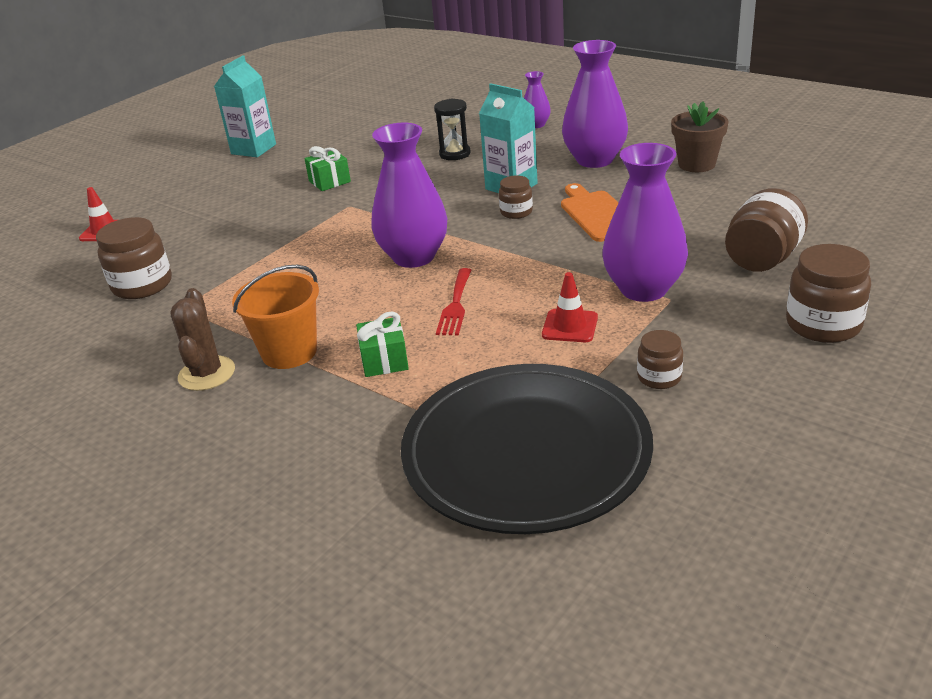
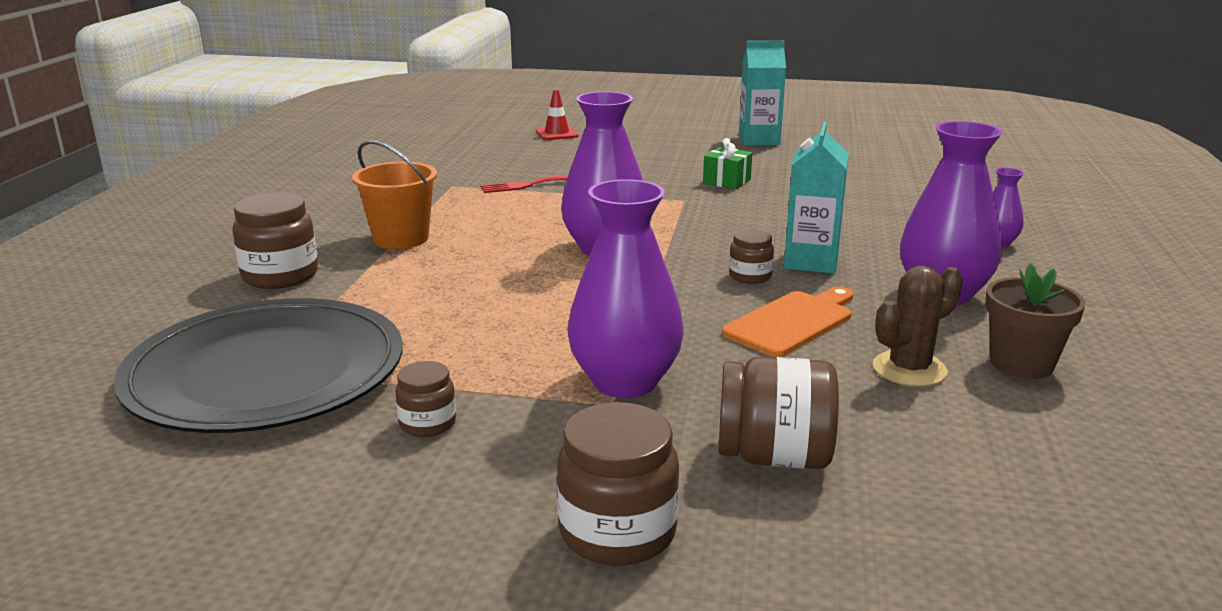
camera: 60 degrees right, 10 degrees down
brown jar [96,217,172,299] -> brown jar moved to [232,192,318,289]
brown cactus [170,288,235,391] -> brown cactus moved to [873,266,963,387]
green gift [356,311,409,377] -> none
black hourglass [434,98,471,160] -> none
red fork [436,268,472,335] -> red fork moved to [480,175,568,193]
red traffic cone [542,272,598,342] -> none

